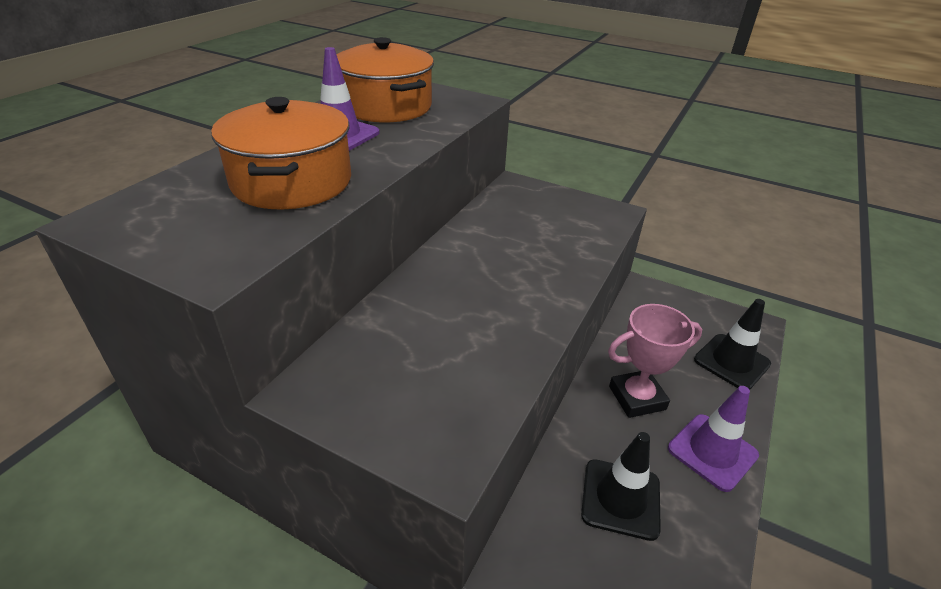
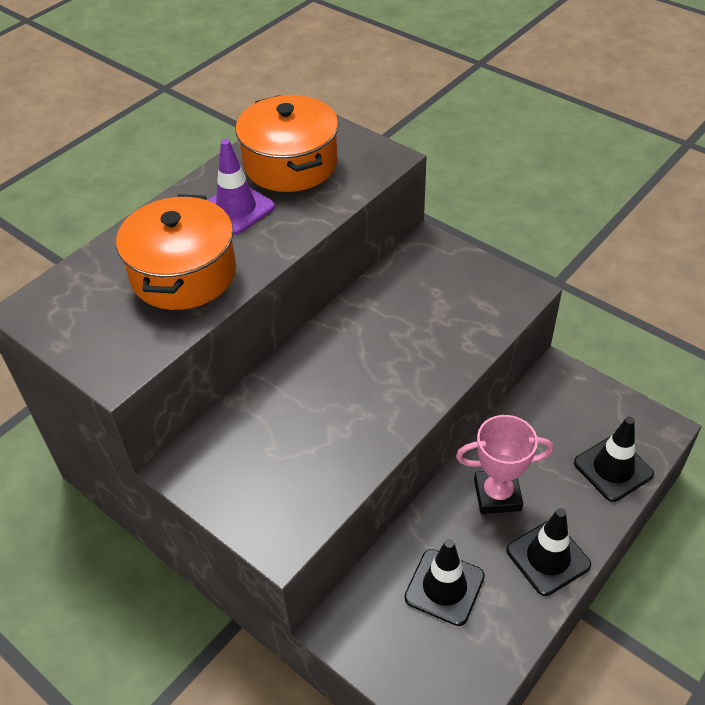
camera: 15 degrees right, 10 degrees up
purple traffic cone [668,386,759,492] -> black traffic cone [506,508,591,596]

